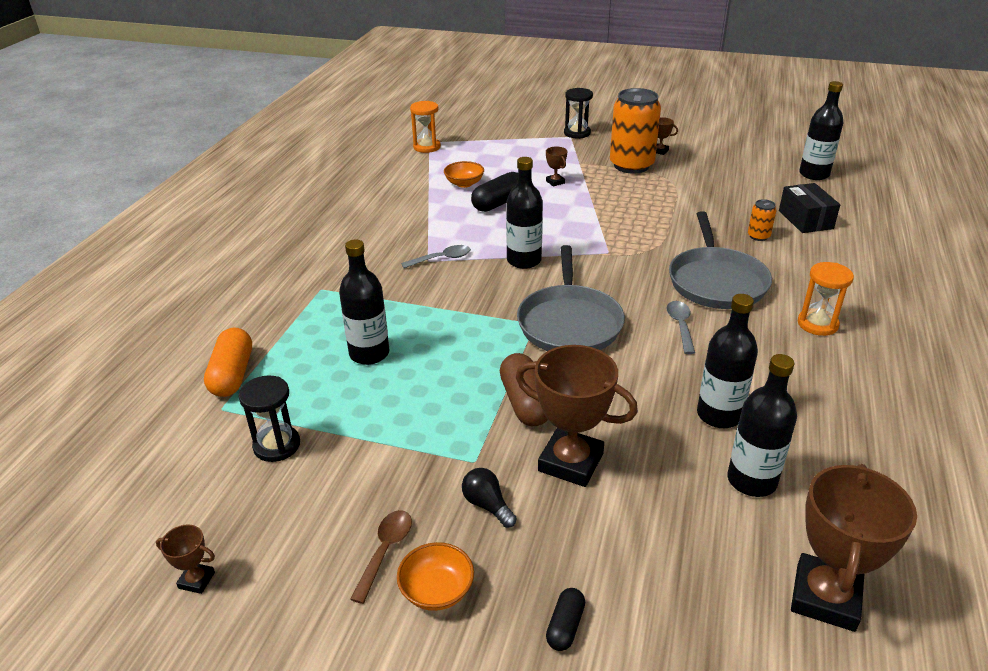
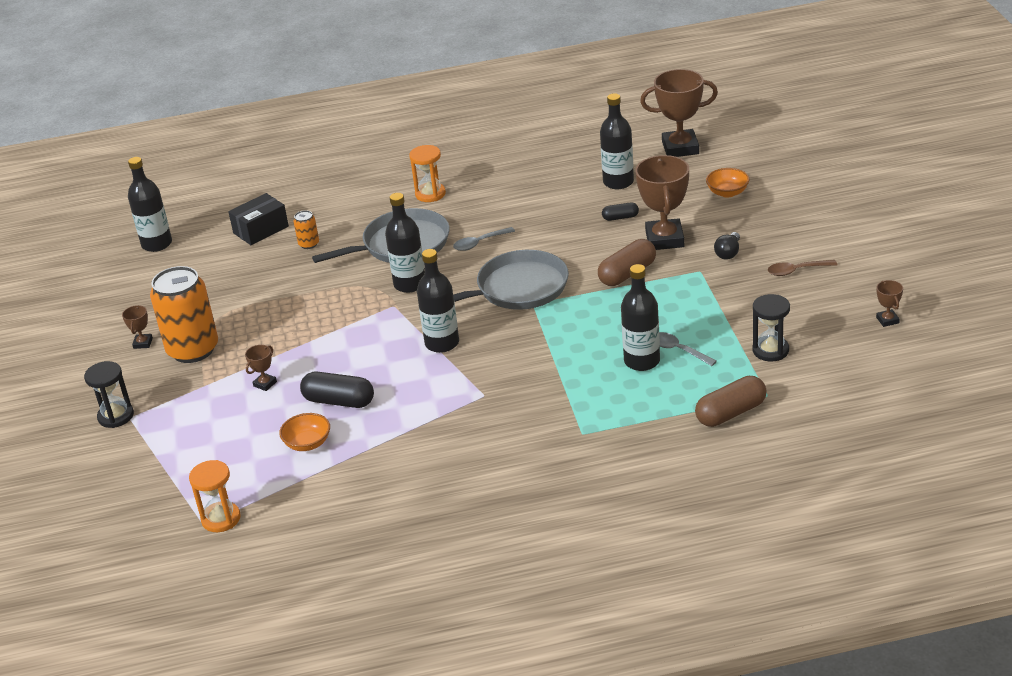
camera: 115 degrees left, 0 degrees up
orange capsule [204,327,252,397] -> brown capsule [695,376,767,427]
orange bowl [397,542,474,611] -> orange bowl moved to [706,168,749,198]
grey spoon [401,245,471,268] -> grey spoon moved to [659,332,717,366]
black capsule [546,588,585,651] -> black capsule moved to [602,202,639,221]
black bottle [697,294,758,428] -> black bottle moved to [385,193,425,293]

